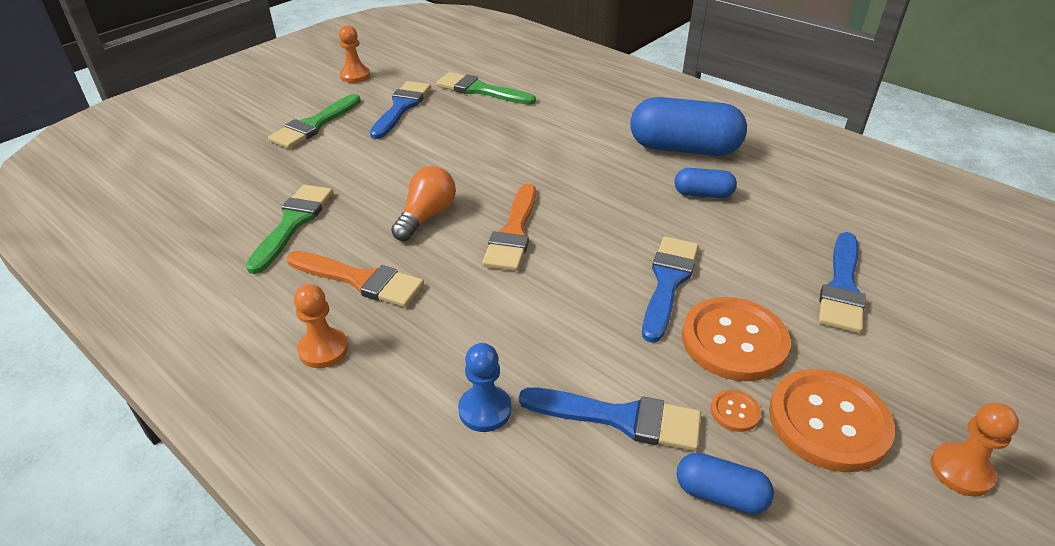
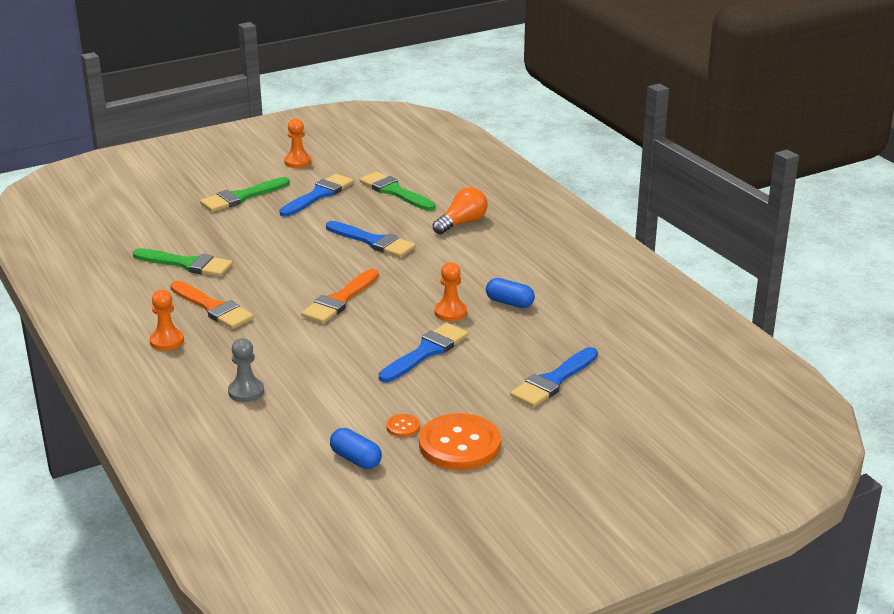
camera: 20 degrees right, 10 degrees down
green brush [246,184,333,274] -> green brush turned 75 degrees clockwise [133,248,233,277]
orange light bulb [391,166,456,241] -> orange light bulb moved to [433,187,488,234]
blue pawn [458,343,511,432] -> grey pawn [228,338,264,402]
blue brush [519,387,701,451] -> blue brush moved to [326,221,416,257]
blue capsule [630,97,747,156] -> none
orange button [682,297,791,381] -> none
orange pawn [931,403,1019,497] -> orange pawn moved to [434,262,467,321]

